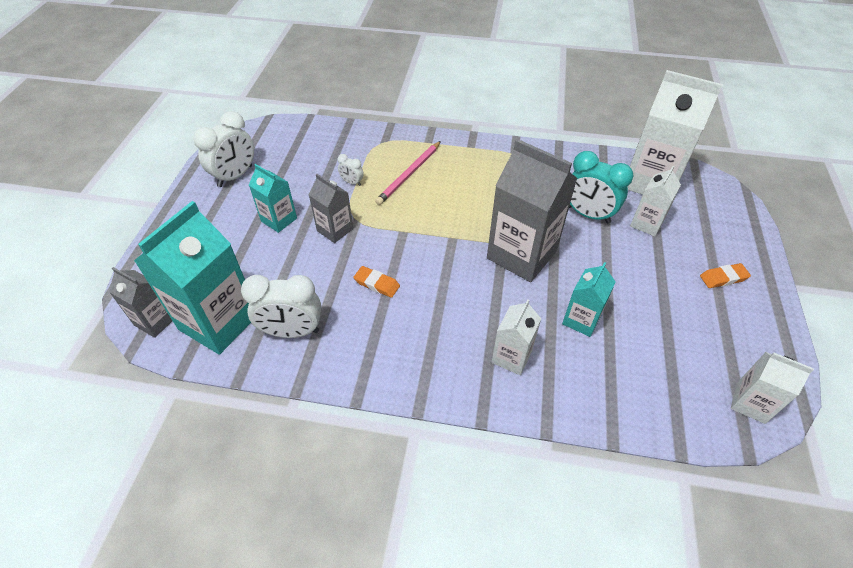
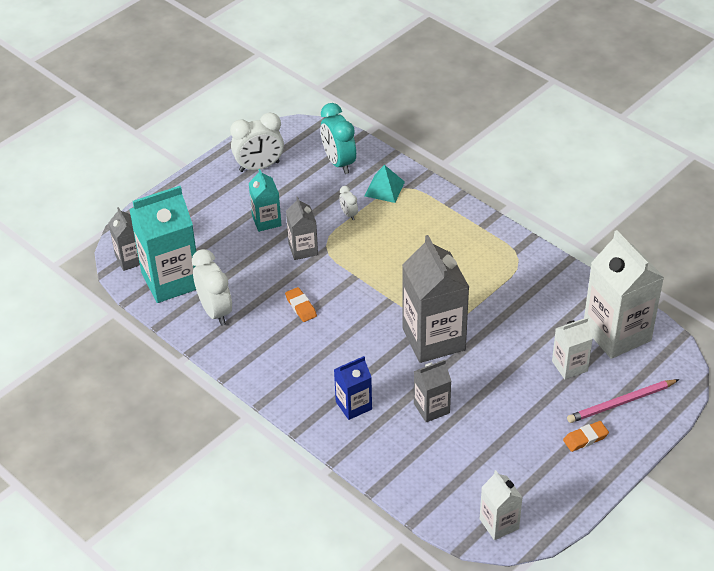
camera: 35 degrees right, 5 degrees down
white clock [241,275,321,338] -> white clock turned 150 degrees counterclockwise [192,249,232,326]
pink pencil [375,141,441,205] -> pink pencil moved to [567,379,679,423]
white carton [491,299,541,375] -> blue carton [334,356,372,420]
turquoise carton [562,262,615,337] -> grey carton [414,360,451,422]
turquoise clock [569,151,633,223] -> turquoise clock moved to [320,103,356,174]
orange eraser [700,263,751,288] -> orange eraser turned 45 degrees counterclockwise [563,421,609,452]
none -> turquoise pyramid [365,165,405,203]

